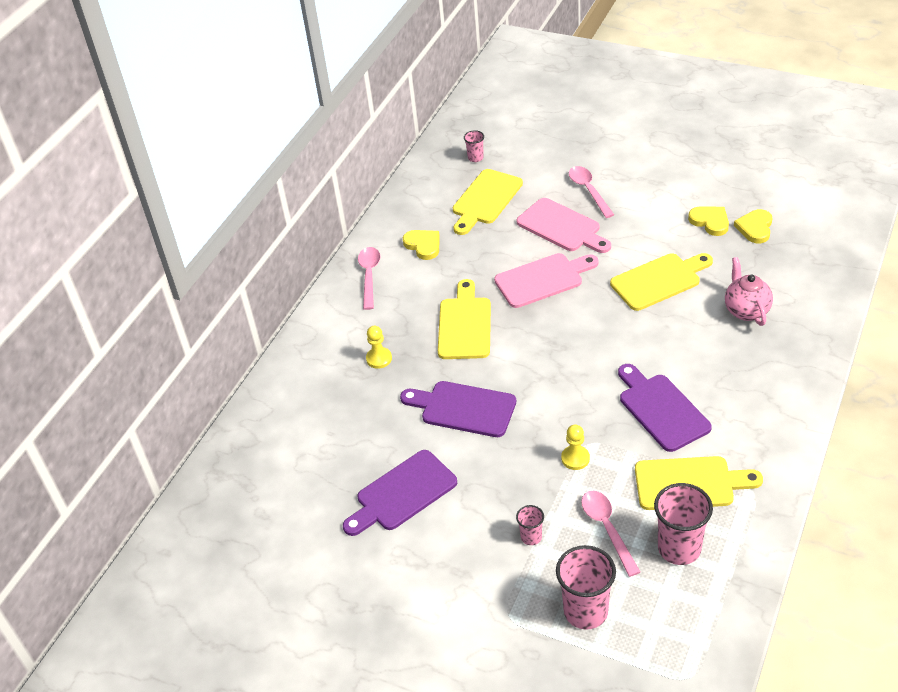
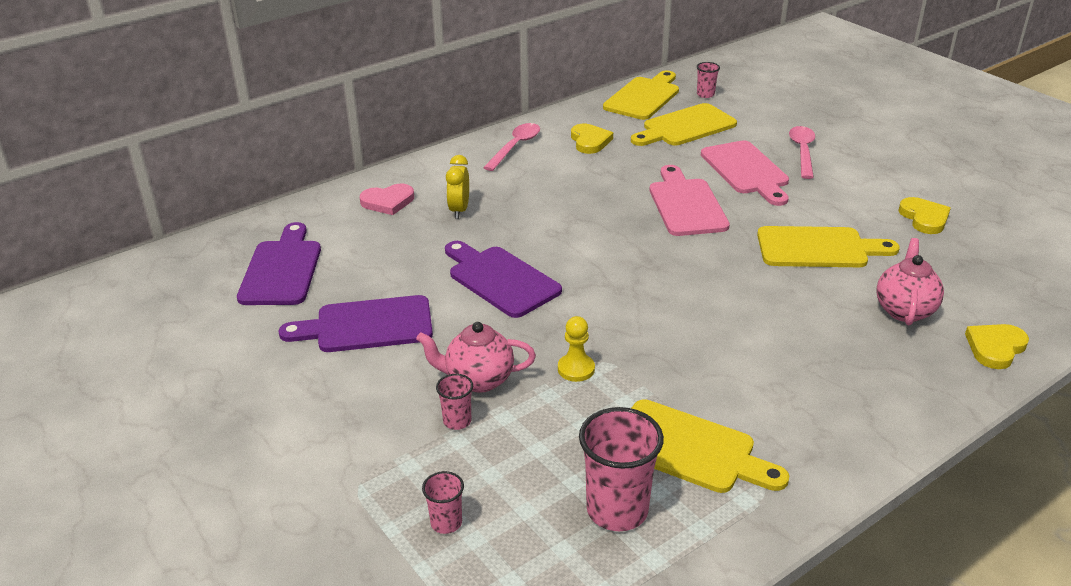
camera: 25 degrees right, 10 degrees down
yellow pawn [366,326,392,369] -> yellow clock [446,155,469,219]
yellow cutting board [438,279,491,359] -> yellow cutting board moved to [603,71,679,120]
pink cutting board [494,253,599,308] -> pink cutting board turned 105 degrees counterclockwise [650,165,730,236]
pink cup [556,545,616,630] -> pink cup [422,471,464,534], size x0.51
pink spoon [581,491,640,577] -> none
purple cutting board [618,364,712,452] -> purple cutting board moved to [237,222,321,305]
yellow heart [734,209,772,243] -> yellow heart moved to [965,324,1029,369]
none -> pink heart [360,184,414,215]
none -> pink teapot [416,322,536,393]

